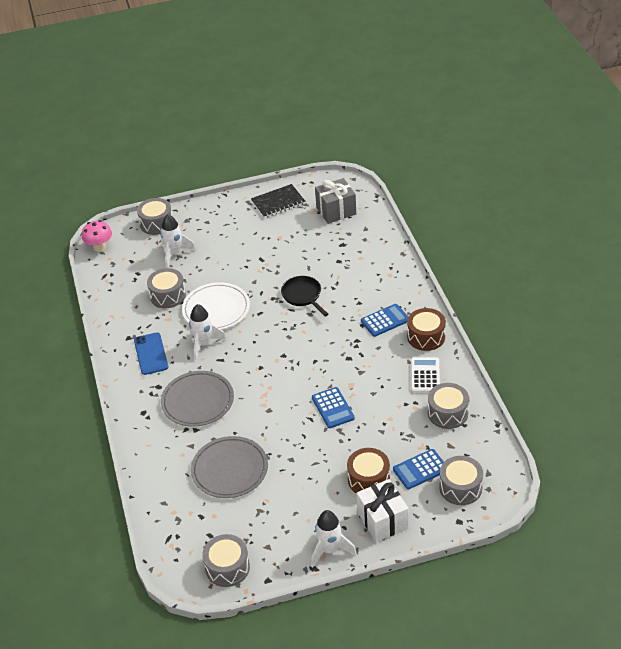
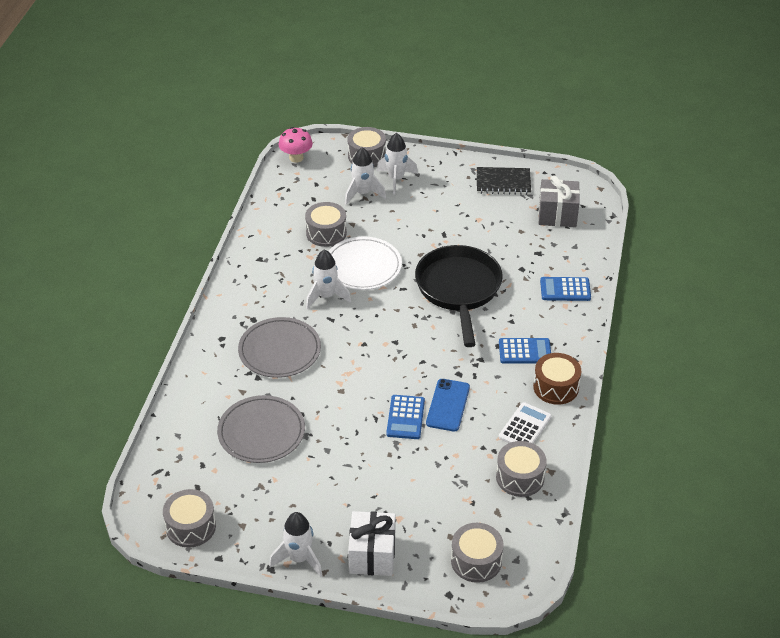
camera: 25 degrees right, 0 degrees up
blue phone [134,332,168,375] -> blue phone moved to [426,379,470,432]
black pan [281,276,329,316] -> black pan [415,245,503,347], size x1.85
brown drum [347,448,390,494] -> none
blue calculator [393,449,444,489] -> blue calculator moved to [540,277,591,301]
none -> white rocket [377,133,418,195]

